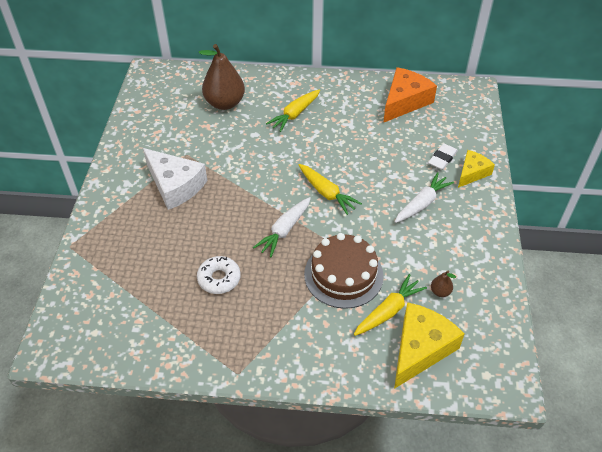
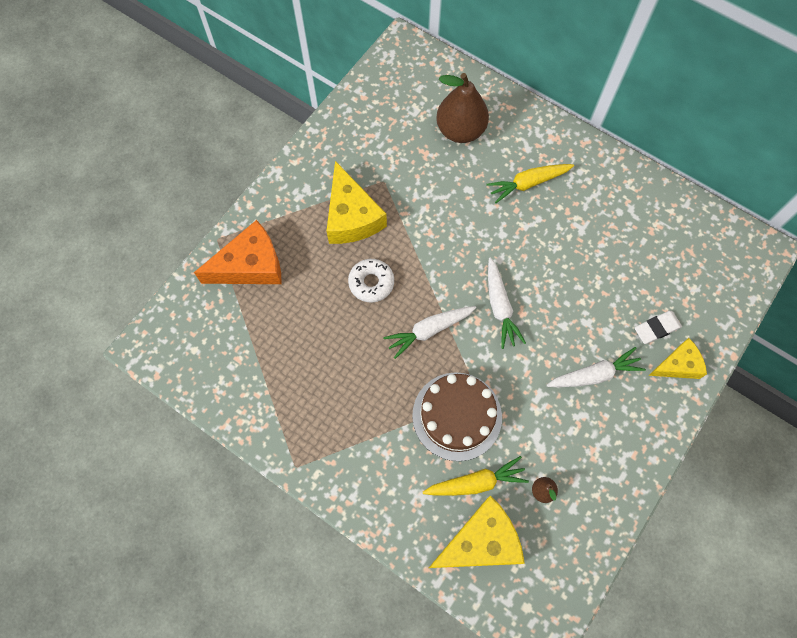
camera: 30 degrees right, 20 degrees up
white cheese [143,148,207,210] -> yellow cheese [326,161,387,244]
white donut [197,256,241,294] -> white donut moved to [348,259,394,303]
yellow carrot [299,164,362,215] -> white carrot [488,257,526,349]
orange cheese [383,67,437,123] -> orange cheese moved to [194,220,281,284]

